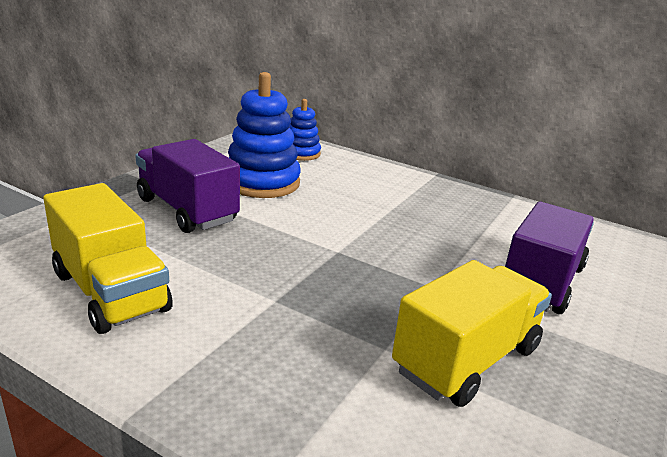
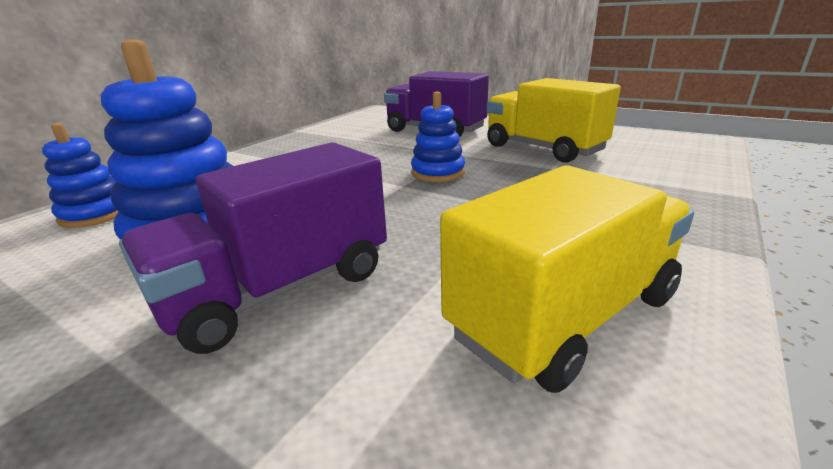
camera: 85 degrees left, 0 degrees up
none -> blue stacking toy [411,91,465,182]

